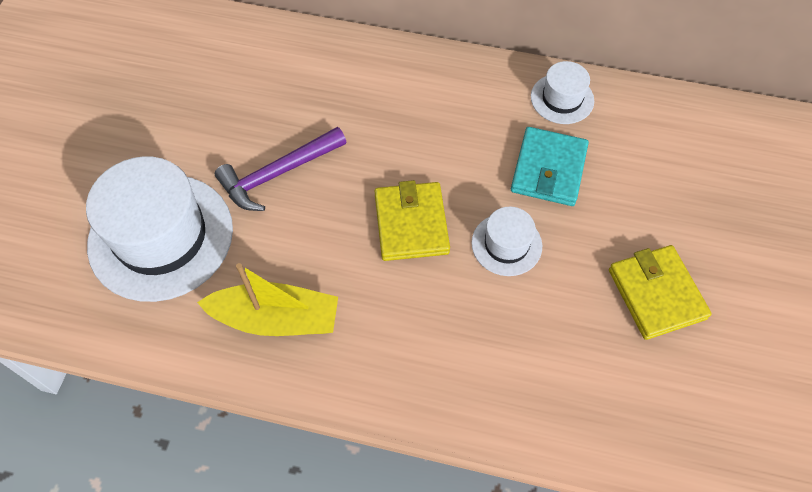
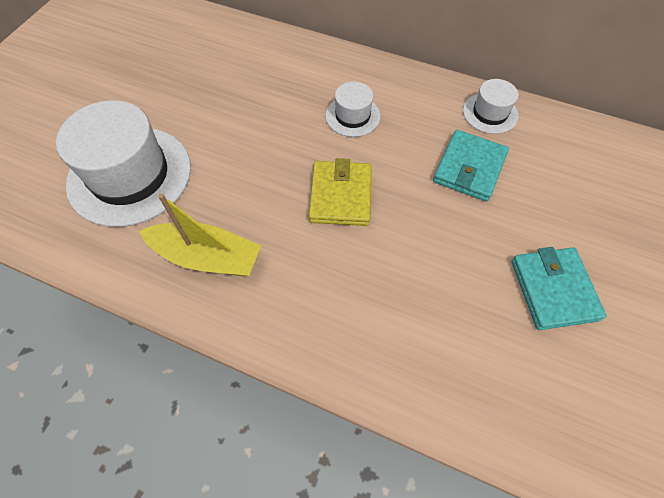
camera: 10 degrees right, 0 degrees up
purple hammer [215,127,346,211] -> none
white hat [471,207,542,276] -> white hat moved to [325,82,380,137]
yellow wallet [609,245,712,340] -> turquoise wallet [511,247,606,330]

